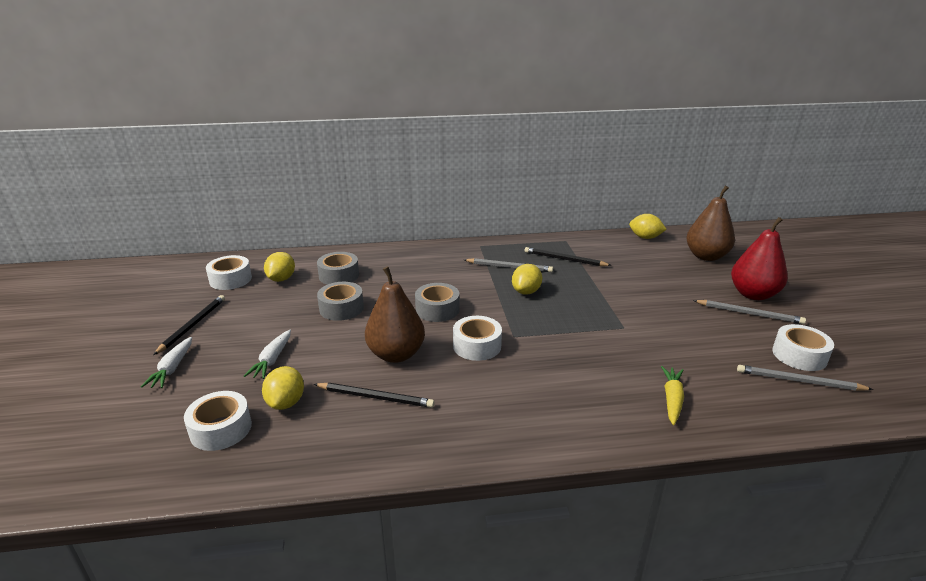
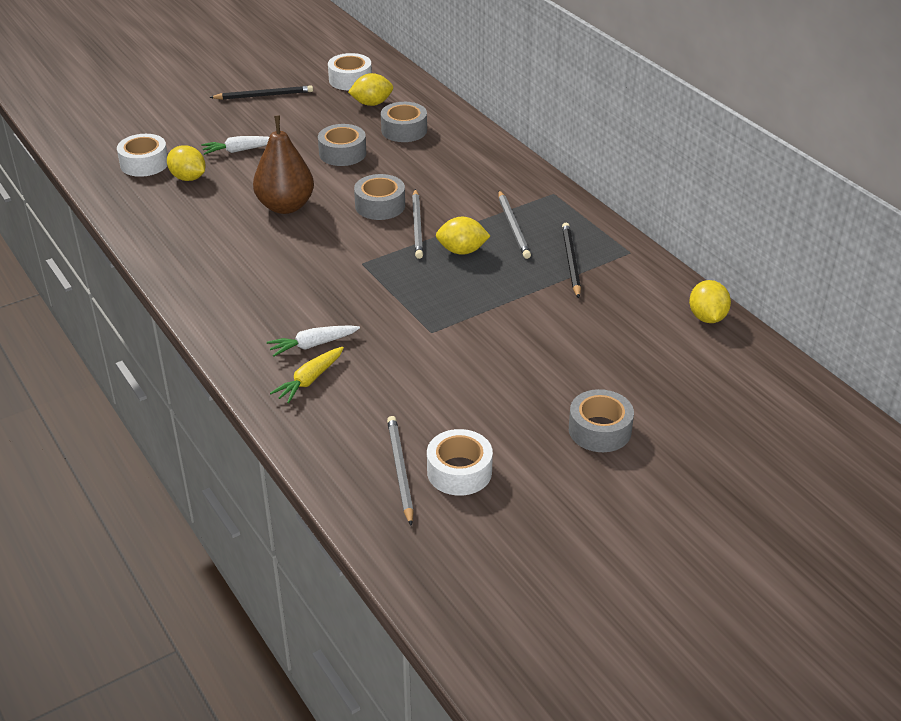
camera: 65 degrees right, 10 degrees up
white carrot [141,337,192,388] -> white carrot moved to [267,325,360,357]
yellow lemon [262,366,304,410] -> yellow lemon turned 60 degrees clockwise [167,145,206,181]
black pencil [314,383,435,408] -> none
white tape [453,316,502,361] -> none
yellow carrot [661,366,684,425] -> yellow carrot turned 135 degrees clockwise [270,347,344,403]
brown pear [686,185,735,261] -> none
grey pencil [693,300,806,324] -> grey pencil moved to [412,189,423,259]
red pear [731,217,788,300] -> grey tape [569,389,634,452]

